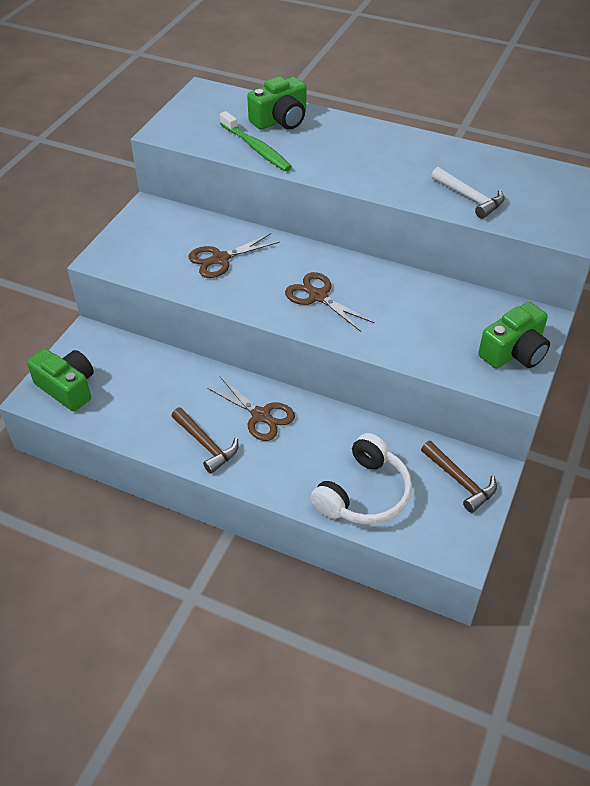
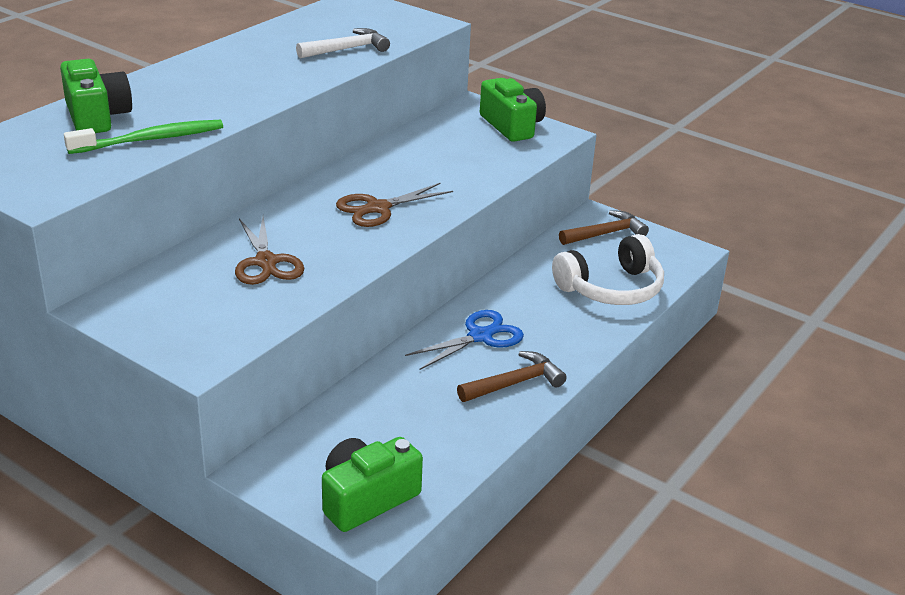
camera: 80 degrees left, 15 degrees down
brown scissors [207,377,295,441] -> blue scissors [405,310,524,370]
white headphones [311,433,412,524] -> white headphones turned 105 degrees clockwise [552,234,664,305]

